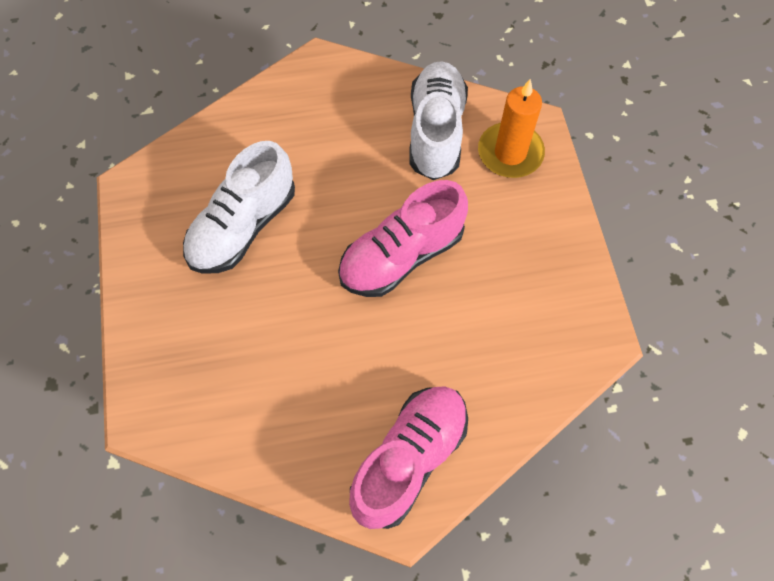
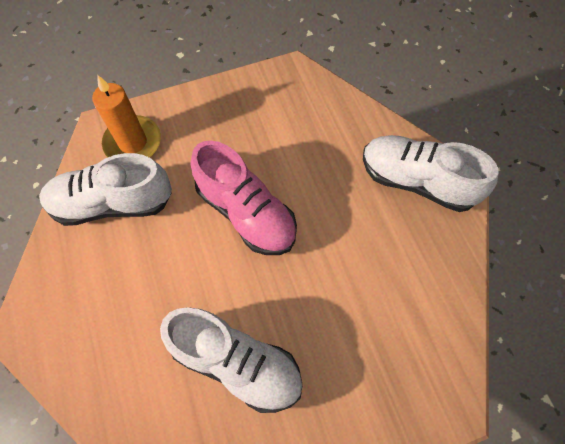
camera: 100 degrees left, 0 degrees up
pink shoe [349,386,468,529] -> white shoe [363,135,498,212]

